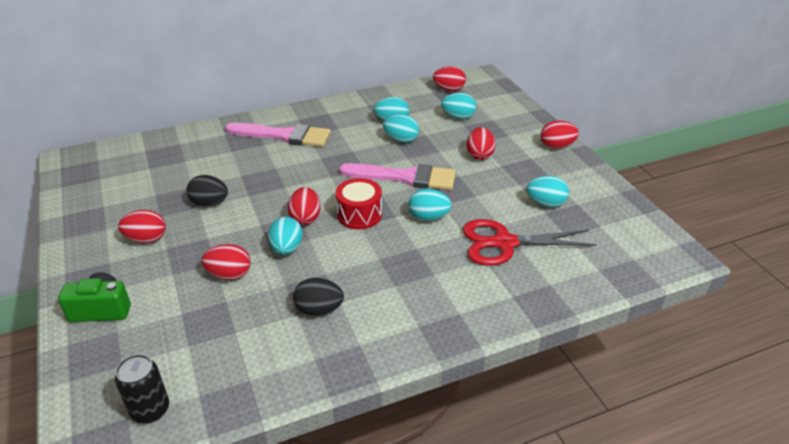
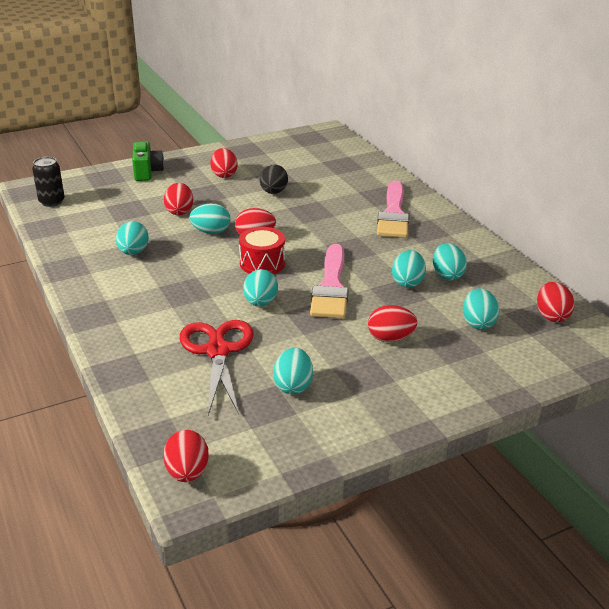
camera: 85 degrees right, 5 degrees down
black egg [293,278,344,316] -> turquoise egg [116,221,149,255]
red egg [541,120,579,149] -> red egg moved to [163,430,209,482]

